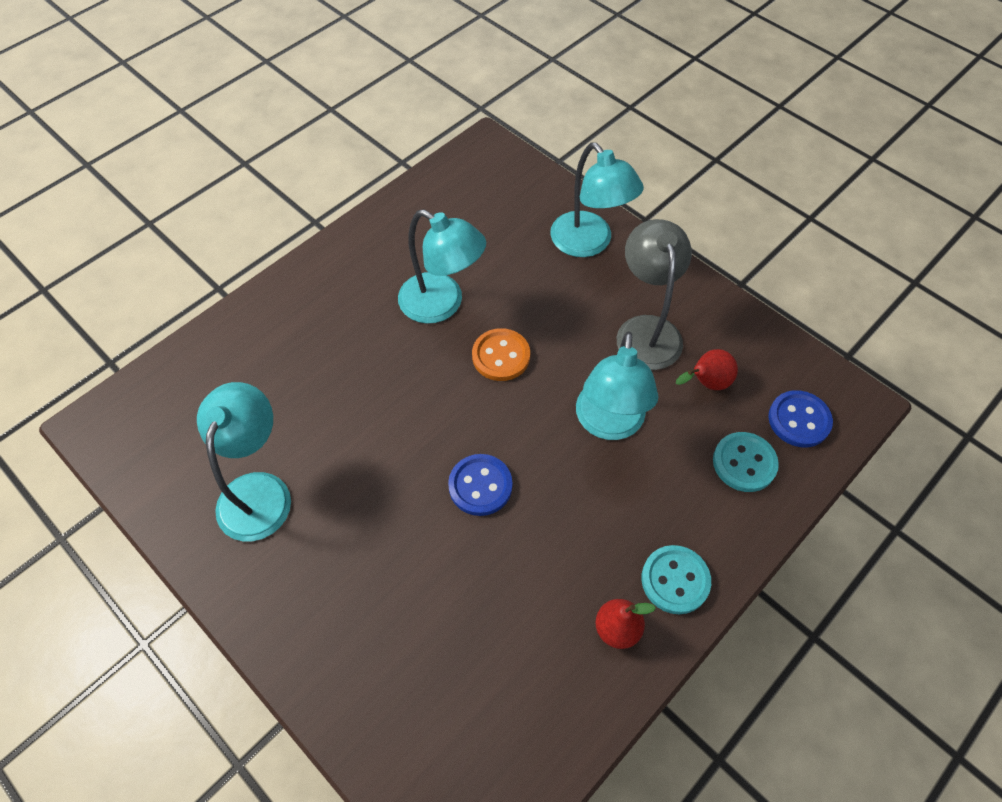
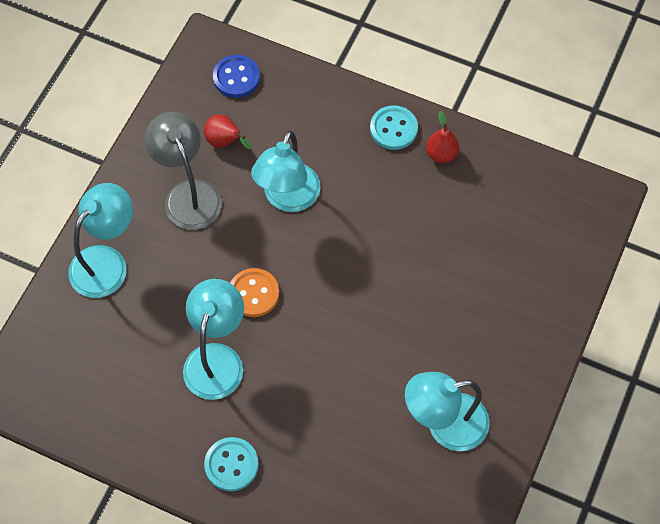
camera: 110 degrees left, 5 degrees up
blue button [448,454,512,516] -> none
turquoise lamp [576,331,658,440] -> turquoise lamp turned 120 degrees clockwise [251,131,321,212]
grey lamp [617,219,692,370] -> grey lamp turned 90 degrees clockwise [145,112,222,230]
turquoise button [713,432,779,492] -> turquoise button moved to [204,437,259,491]

